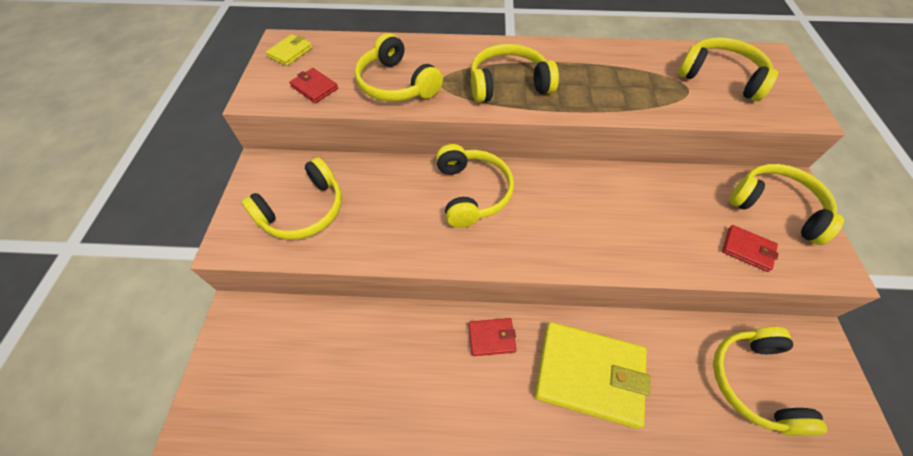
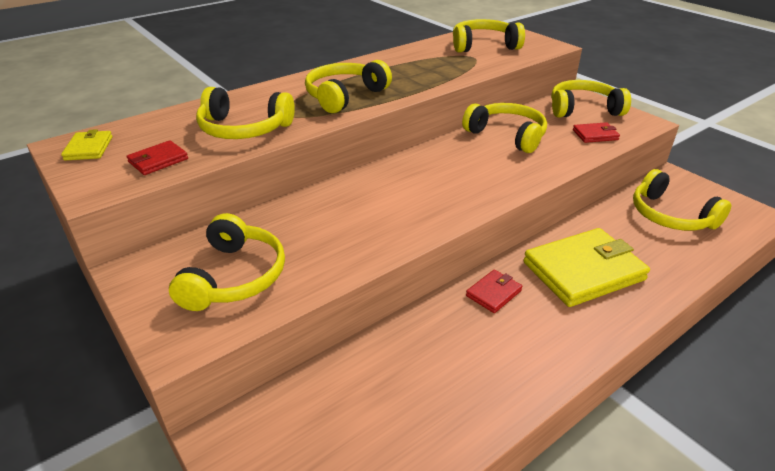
camera: 40 degrees left, 20 degrees down
red wallet [289,68,338,103] -> red wallet turned 45 degrees counterclockwise [127,140,188,175]
yellow headphones [436,144,514,228] -> yellow headphones moved to [462,103,547,153]

